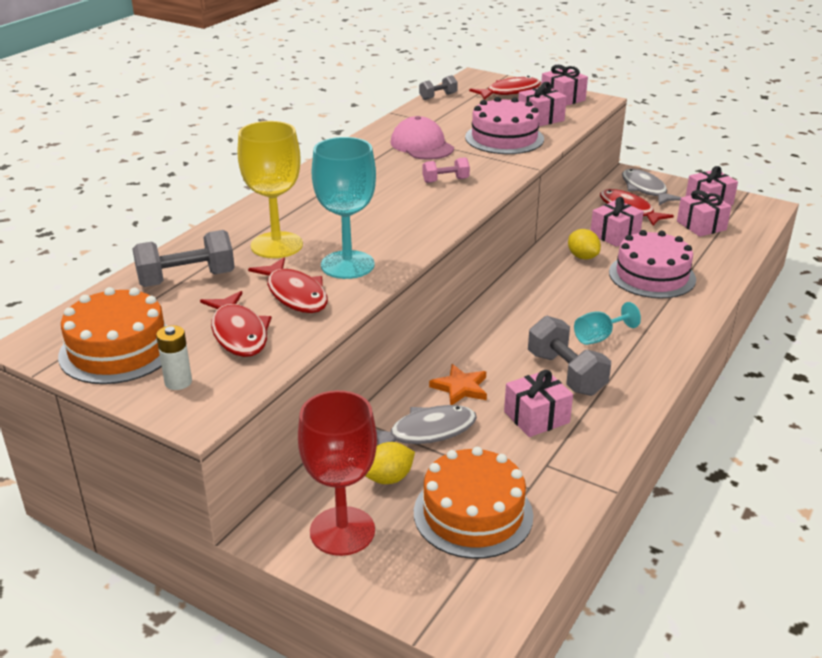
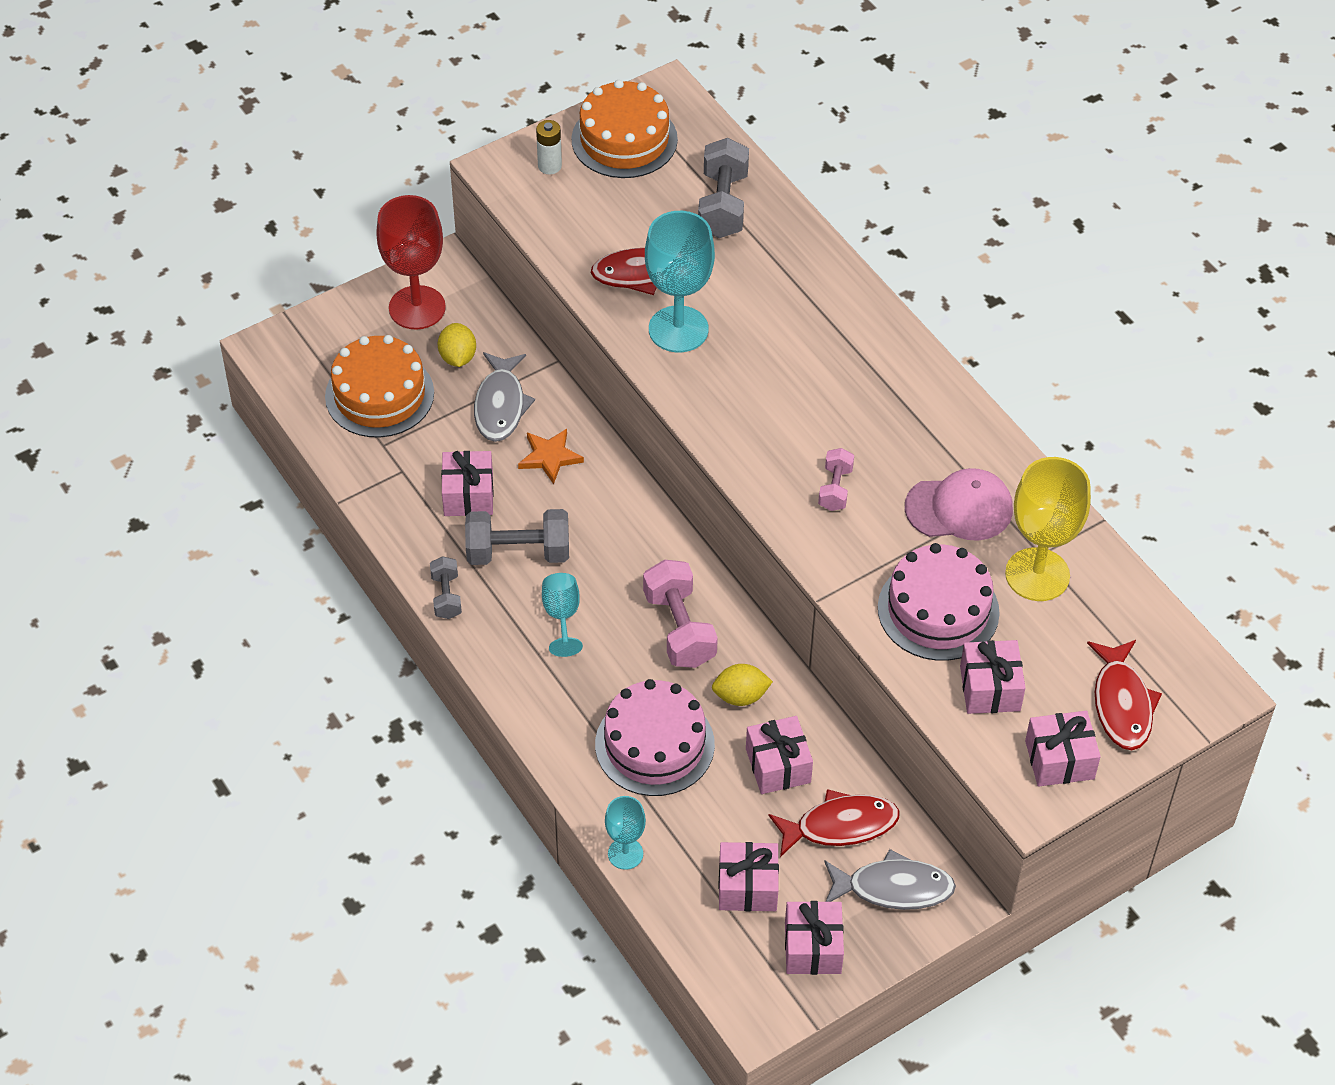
camera: 115 degrees right, 20 degrees up
red fish [200,291,272,357] -> none
yellow goblet [237,121,303,258] -> yellow goblet moved to [1005,457,1091,601]
grey dumbbell [419,75,458,100] -> grey dumbbell moved to [430,556,462,619]
none -> turquoise goblet [605,796,646,870]
none -> pink dumbbell [643,559,718,668]

